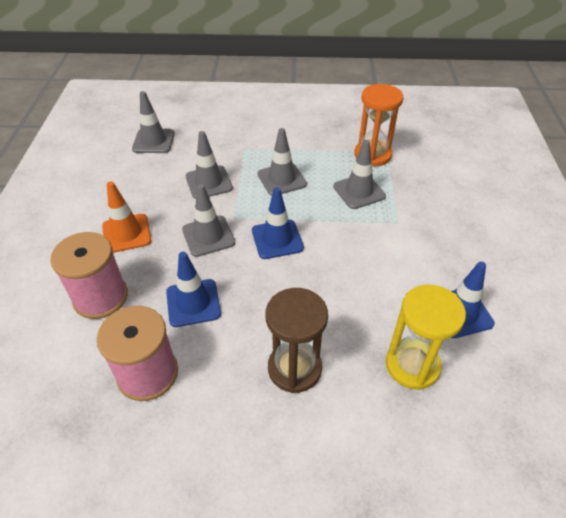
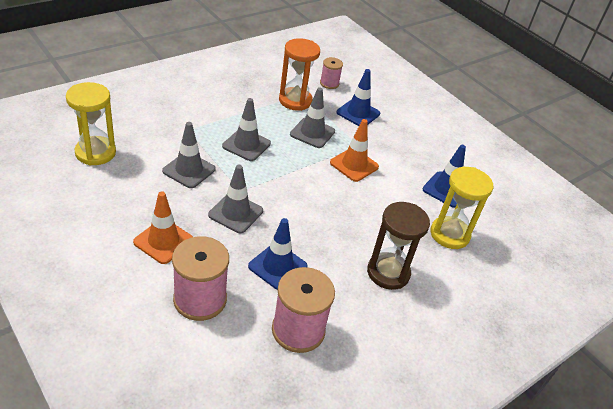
camera: 45 degrees left, 5 degrees down
grey traffic cone [132,91,175,153] -> yellow hourglass [66,82,116,166]
blue traffic cone [252,187,304,259] -> blue traffic cone moved to [336,69,380,126]
none -> pink spool [320,57,343,89]
none -> orange traffic cone [330,119,379,182]

